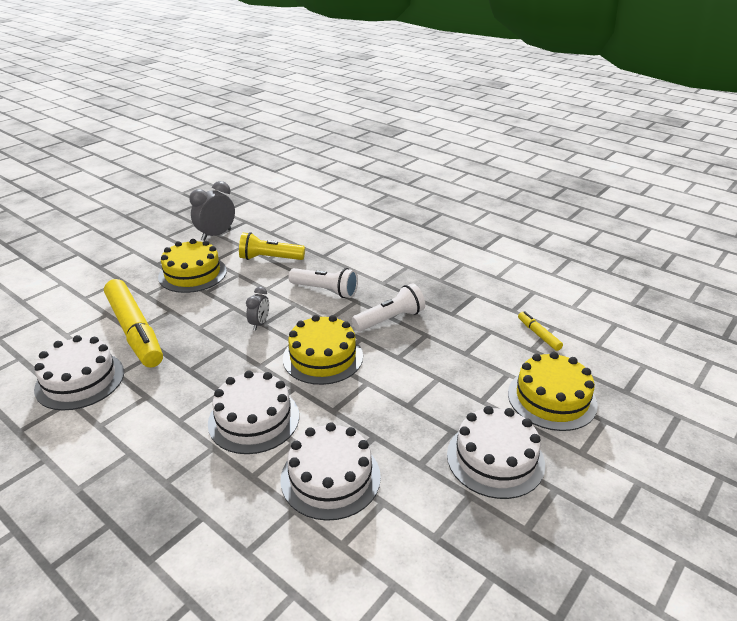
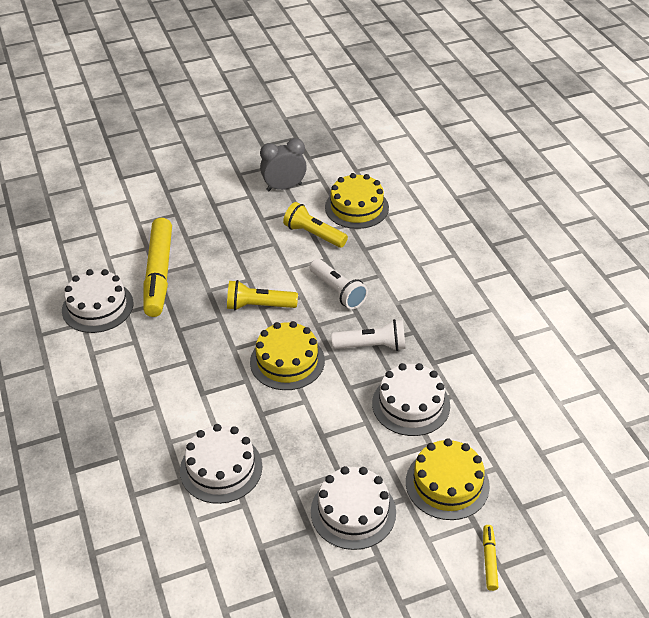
camera: 30 degrees right, 10 degrees up
yellow cake [158,239,227,293] -> yellow cake moved to [325,173,389,229]
white cake [208,371,299,454] -> white cake moved to [372,363,450,436]
grey clock [246,287,269,330] -> yellow flashlight [227,280,298,311]
yellow marker [518,311,563,351] -> yellow marker moved to [483,525,498,591]

